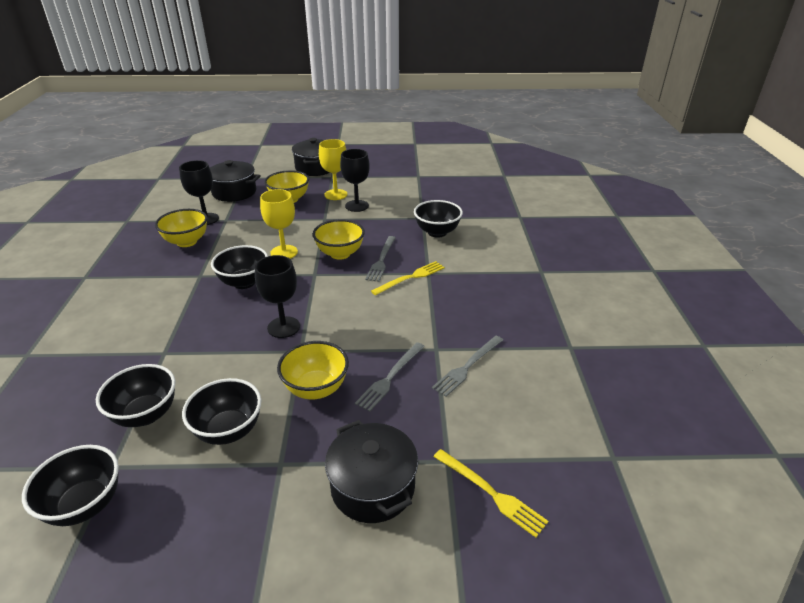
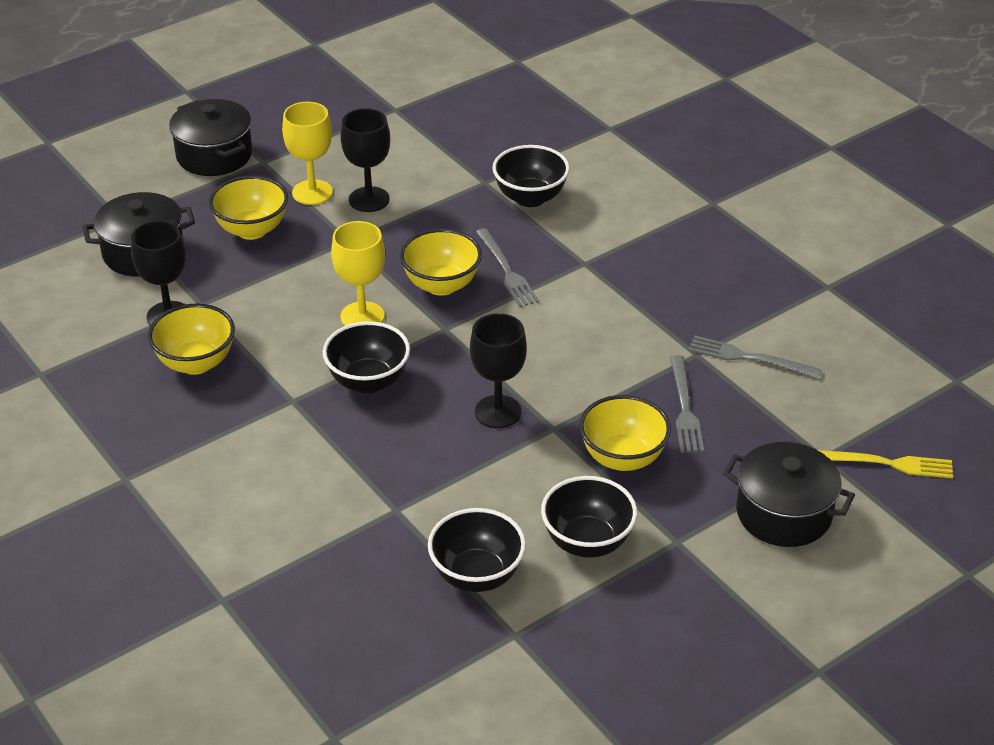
camera: 35 degrees left, 5 degrees up
black bowl [22,445,119,526] -> none
yellow fork [371,261,445,295] -> none
grey fork [432,336,503,397] -> grey fork turned 105 degrees clockwise [688,336,822,378]

